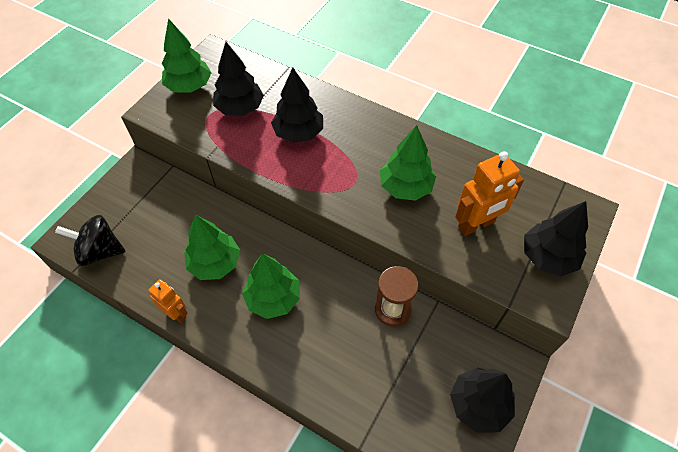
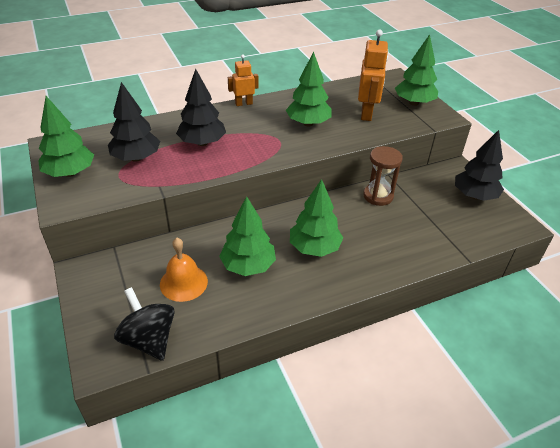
camera: 55 degrees left, 15 degrees down
black spinning top [55,215,125,266] -> black spinning top turned 105 degrees clockwise [114,287,175,361]
orange robot [148,279,188,323] -> orange robot moved to [228,54,258,106]
black tree [524,201,588,276] -> green tree [395,34,438,106]
none -> orange bell [160,238,208,302]

